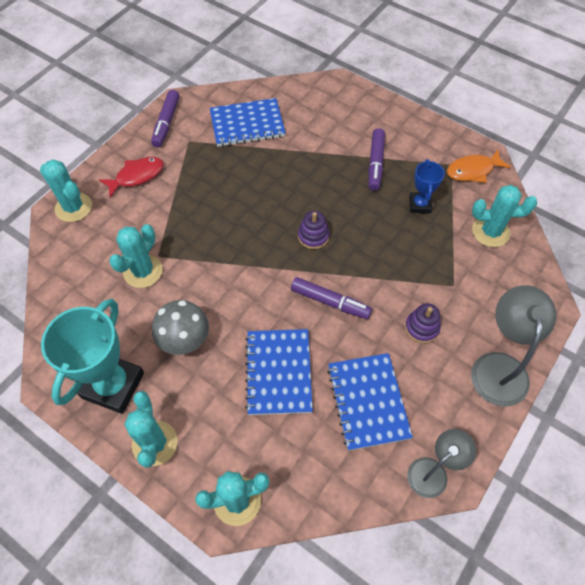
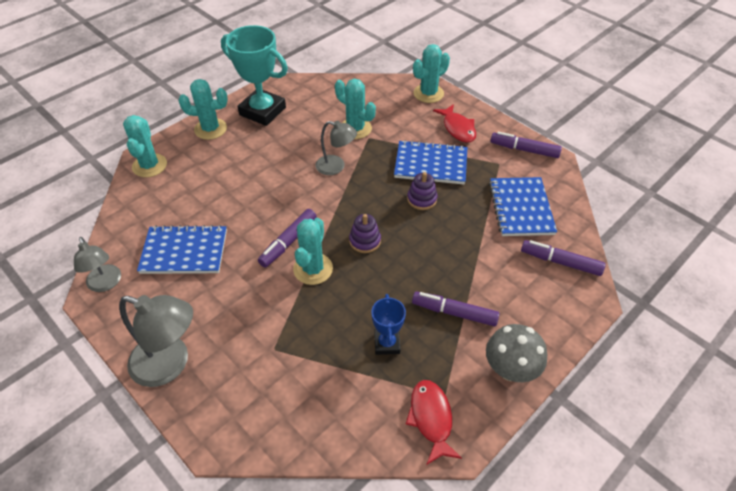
camera: 100 degrees right, 10 degrees down
grey mushroom [152,300,209,355] -> grey mushroom moved to [486,324,547,382]
blue notebook [245,329,313,415] -> blue notebook moved to [394,140,467,184]
purple stacking toy [405,303,441,343] -> purple stacking toy moved to [407,172,438,210]
blue trophy [409,159,445,213] -> blue trophy turned 75 degrees clockwise [371,294,406,355]
orange fish [447,149,511,183] -> red fish [406,380,462,465]
turquoise cactus [472,185,537,247] -> turquoise cactus moved to [293,218,333,285]
none -> grey lamp [315,121,357,175]
none -> purple marker [521,240,606,276]

